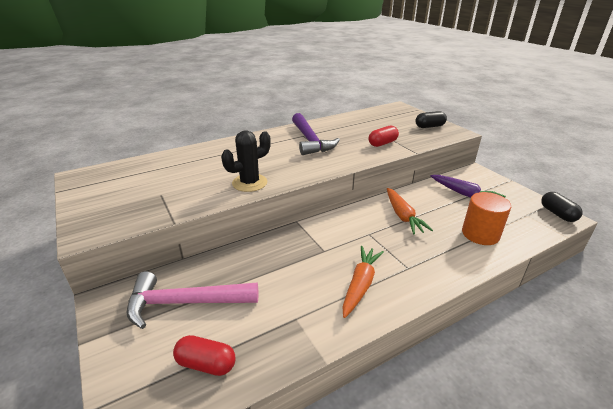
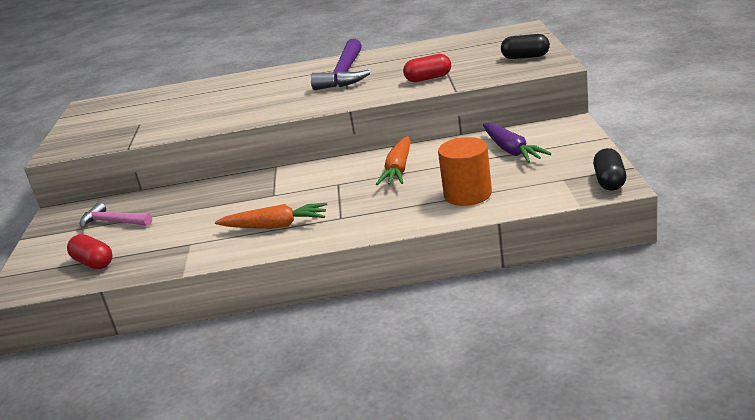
camera: 30 degrees right, 5 degrees down
pink hammer [126,271,258,329] -> pink hammer [80,202,152,229], size x0.62
black cactus [221,130,271,192] -> none
orange carrot [342,246,384,318] -> orange carrot turned 45 degrees clockwise [215,203,327,229]

